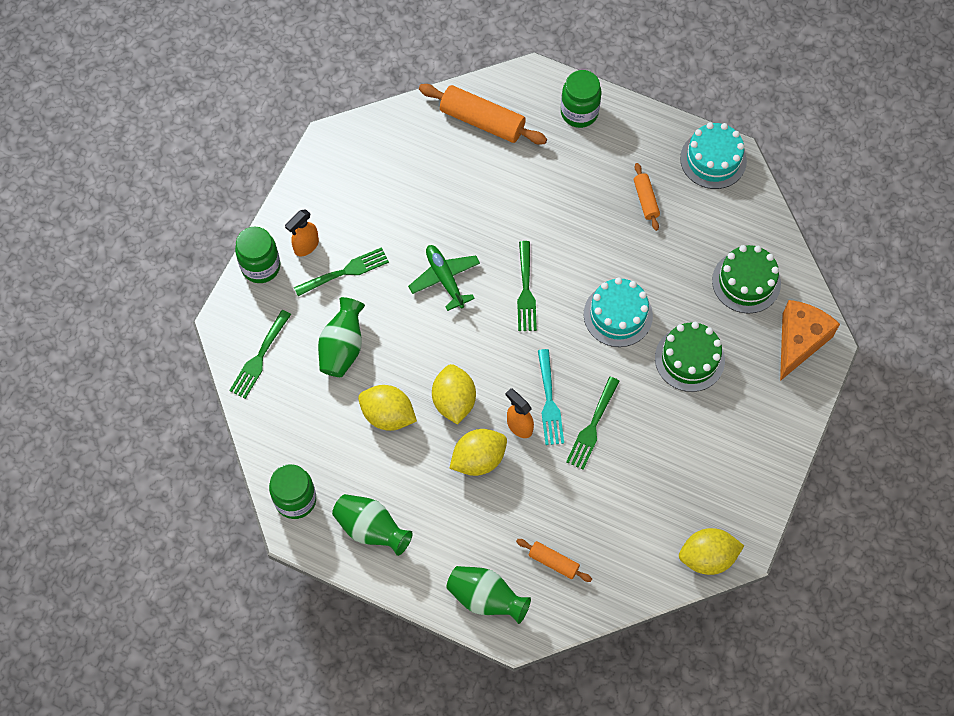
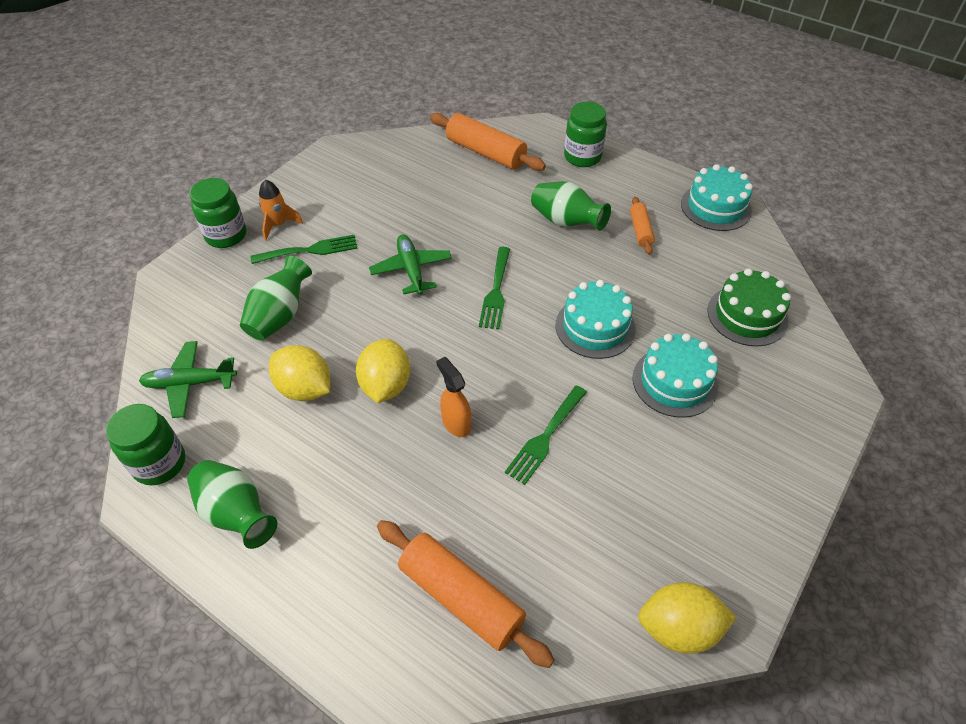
camera: 10 degrees right, 15 degrees down
green fork [229,310,291,399] -> none
orange spray bottle [285,209,319,256] -> orange rocket [258,180,303,241]
green vase [446,566,531,624] -> green vase moved to [531,181,611,231]
yellow lemon [450,429,507,476] -> none
orange rolling pin [516,539,592,582] -> orange rolling pin [377,520,555,668], size x1.87
turquoise fork [538,349,564,445] -> none
green cake [655,322,725,392] -> turquoise cake [632,333,718,418]
orange cheese [780,300,840,381] -> none
none -> green plane [139,341,237,418]

